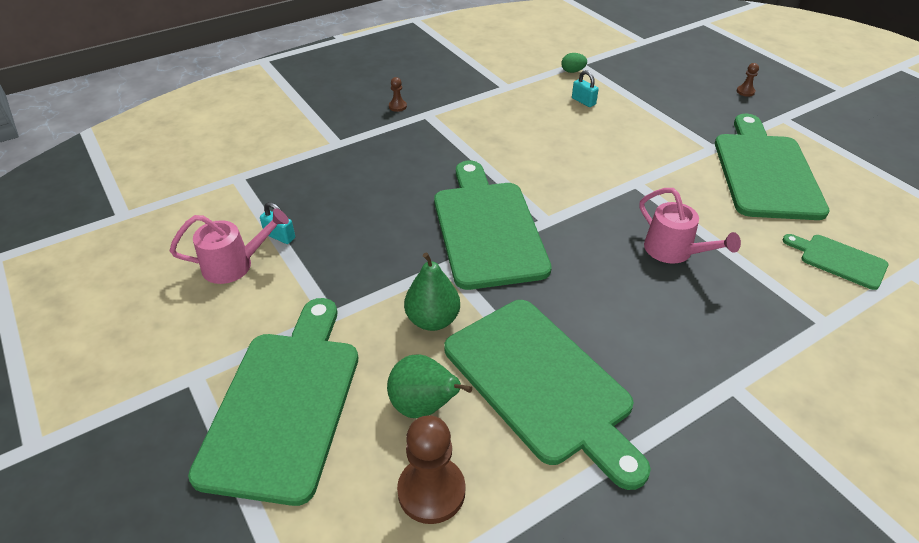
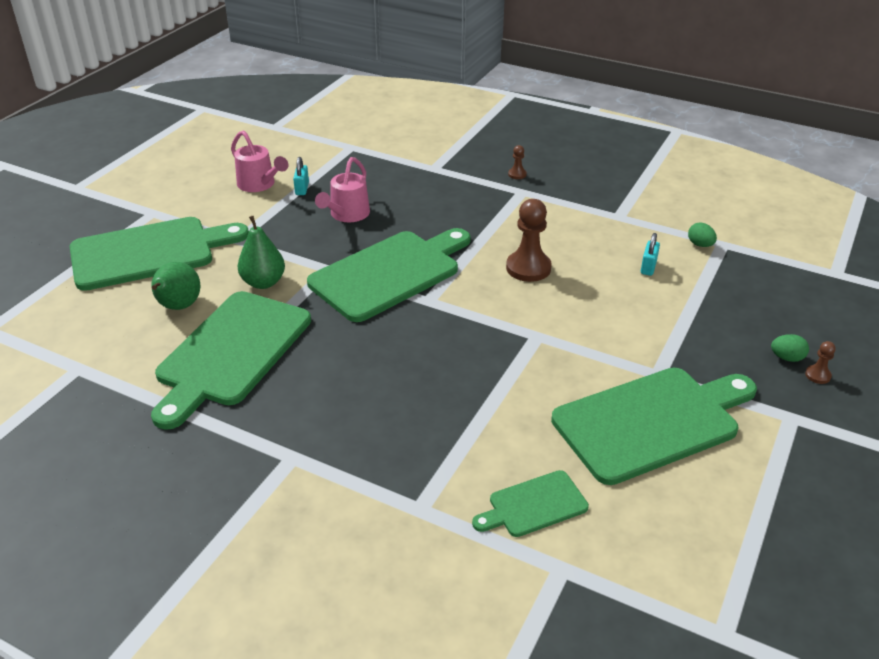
camera: 60 degrees right, 5 degrees down
brown pawn [397,415,465,524] -> brown pawn moved to [506,199,552,282]
pink watering can [640,188,741,264] -> pink watering can moved to [315,157,370,222]
green cutting board [783,234,888,290] -> green cutting board turned 120 degrees counterclockwise [472,470,589,537]
none -> green egg [771,334,809,362]

